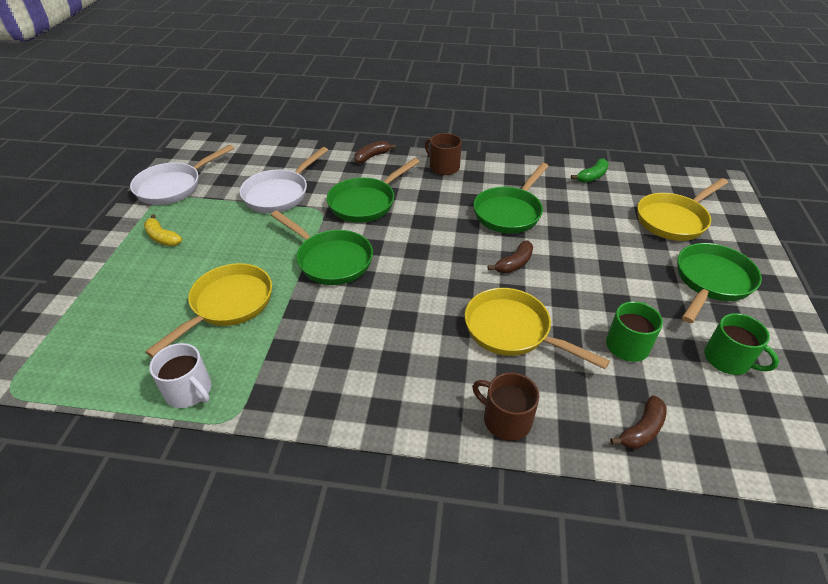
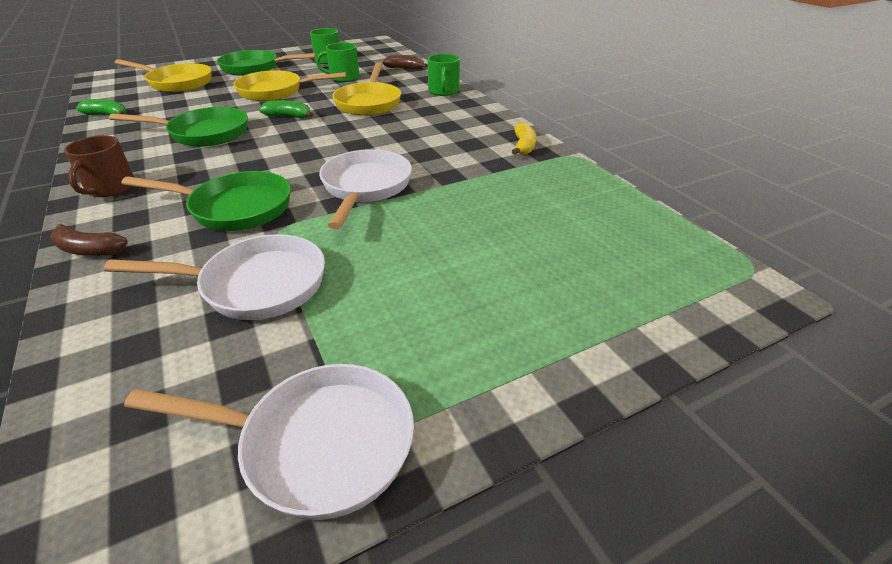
camera: 125 degrees left, 5 degrees down
yellow banana [144,214,182,246] -> yellow banana moved to [512,122,536,155]
yellow pan [145,263,272,358] -> yellow pan moved to [233,70,346,101]
white mug [149,343,212,408] -> none
green pan [271,211,373,285] -> white pan [319,149,412,229]
brown mug [472,372,540,441] -> green mug [428,54,460,96]
brown banana [488,241,533,273] -> green banana [259,100,313,118]

